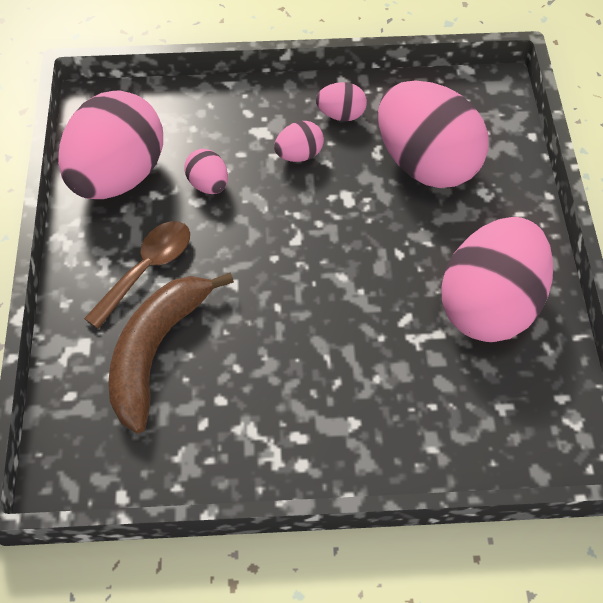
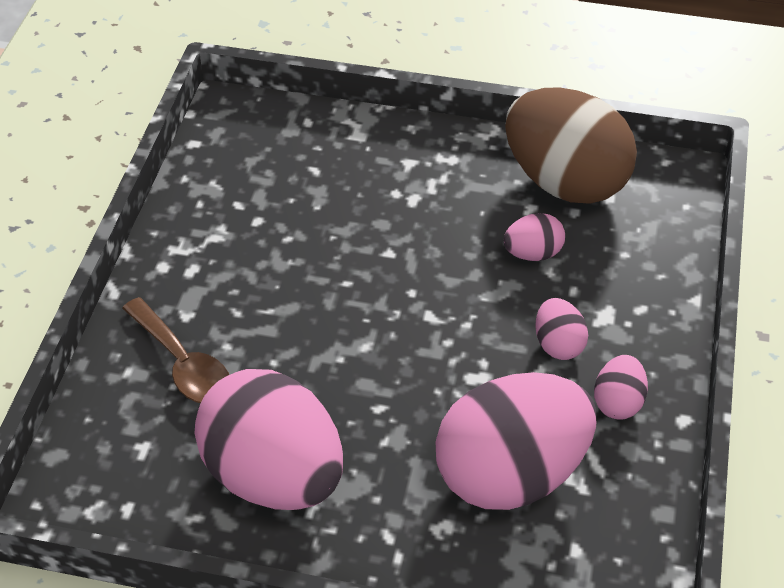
camera: 105 degrees right, 10 degrees down
pink egg [58,90,163,199] -> brown egg [505,87,637,204]
brown spoon [84,221,190,329] -> brown spoon moved to [122,297,229,403]
brown banana [108,272,234,433] -> none

